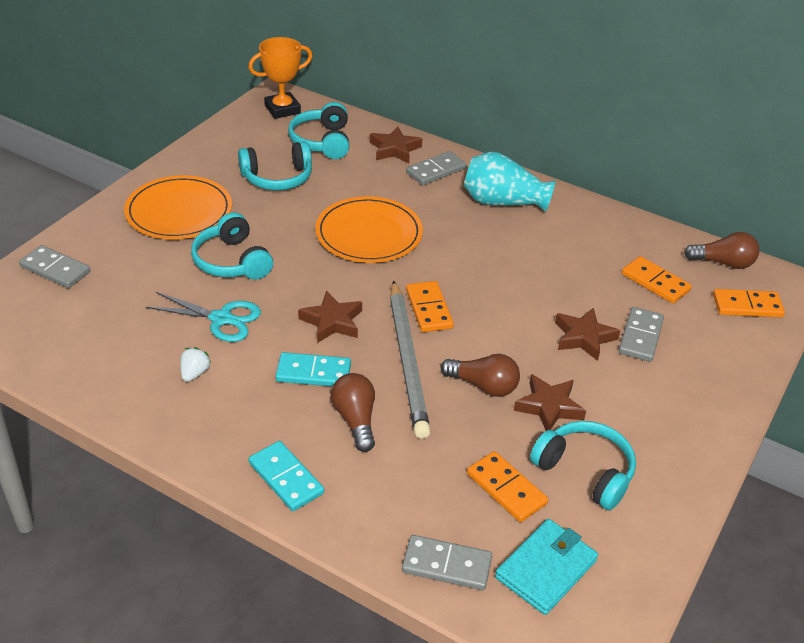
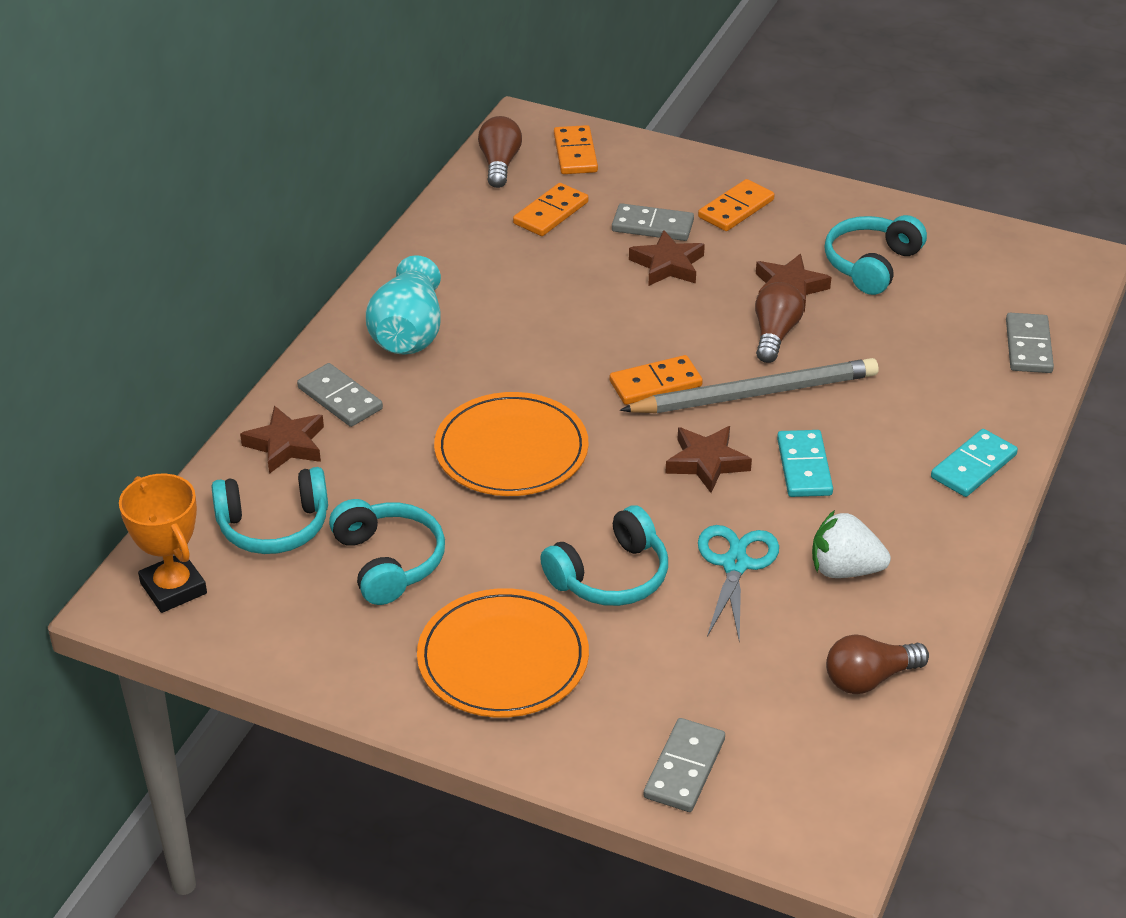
camera: 95 degrees left, 0 degrees up
white strawberry [180,347,211,382] -> white strawberry [812,510,891,578], size x1.69
brown light bulb [331,373,375,452] -> brown light bulb moved to [826,634,929,694]
orange domino [467,451,548,522] -> orange domino moved to [698,179,775,231]
turquoise wallet [495,519,598,615] -> none

